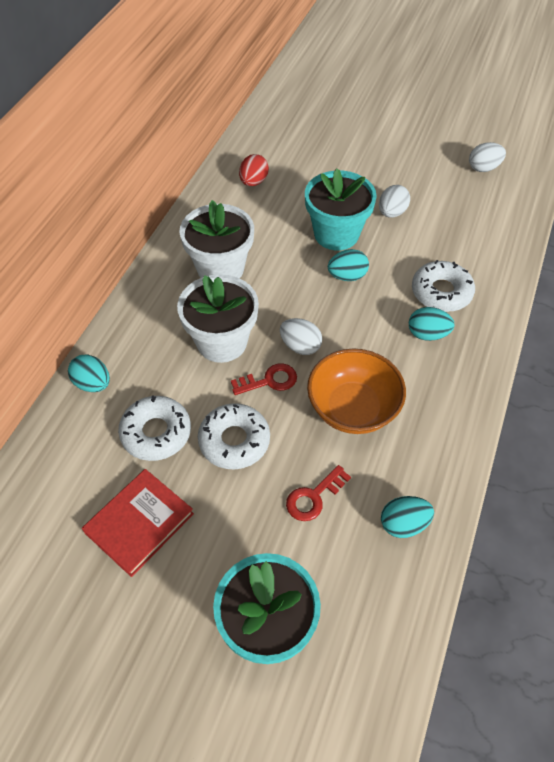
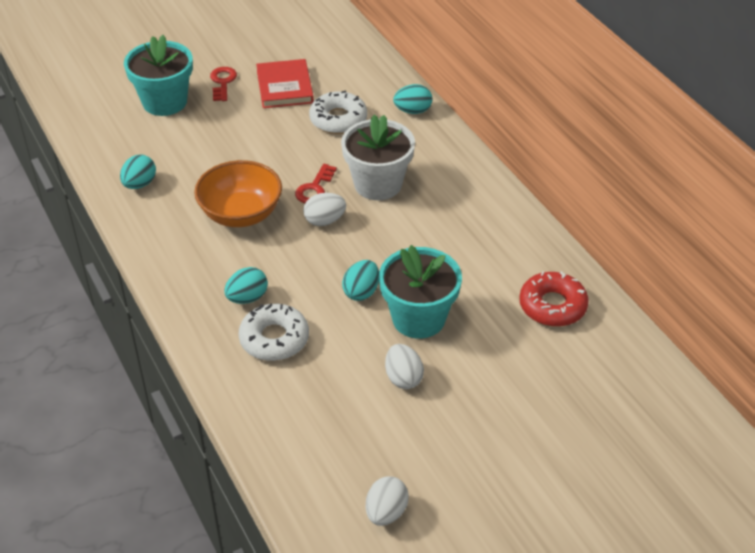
camera: 130 degrees right, 10 degrees down
white flower pot [179,200,254,279] -> none
white donut [198,403,270,470] -> none
red egg [239,154,269,186] -> red donut [519,271,589,327]
red key [286,465,351,521] -> red key moved to [210,67,237,101]

